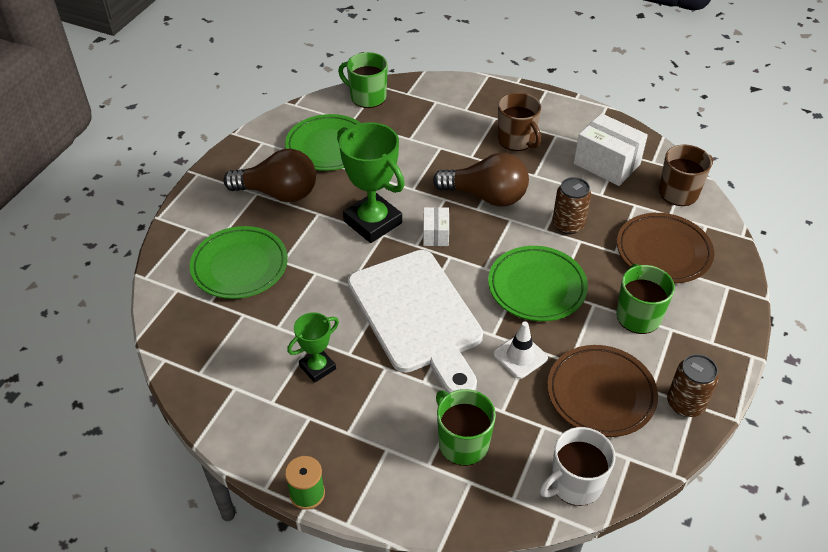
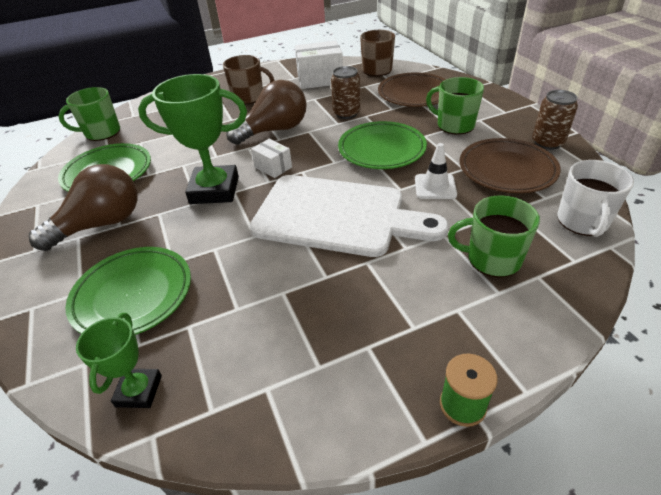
camera: 45 degrees left, 5 degrees down
green trophy [287,312,339,383] -> green trophy moved to [76,313,162,408]

